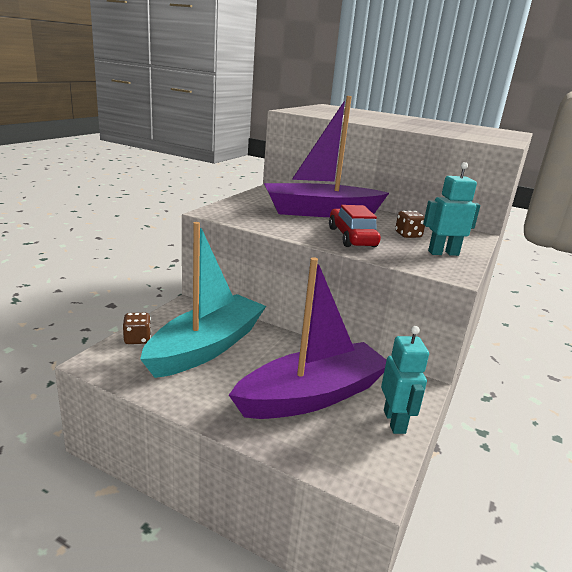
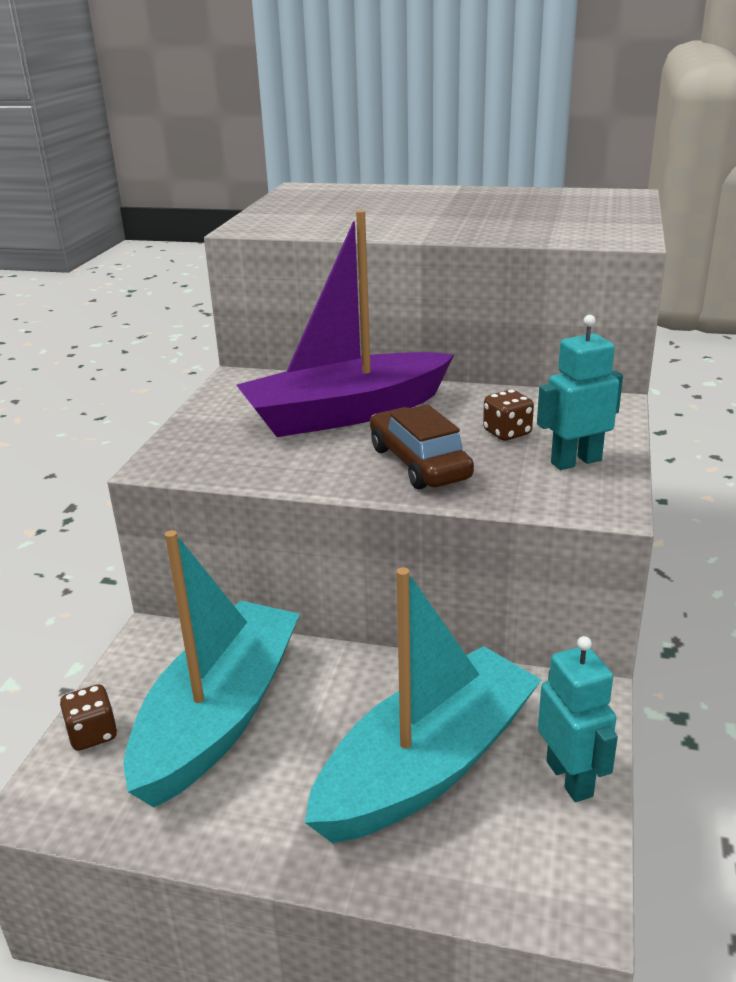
camera: 10 degrees left, 5 degrees up
purple boat [229,257,386,419] -> turquoise boat [305,567,541,843]
red car [329,205,381,247] -> brown car [370,404,474,489]

